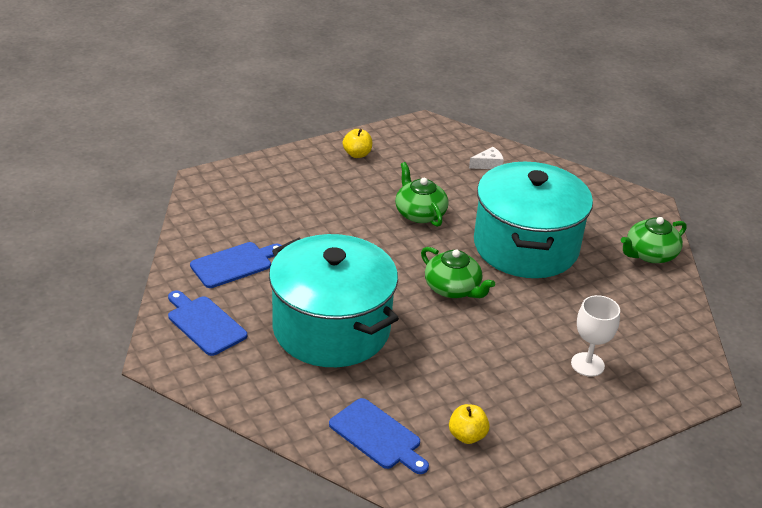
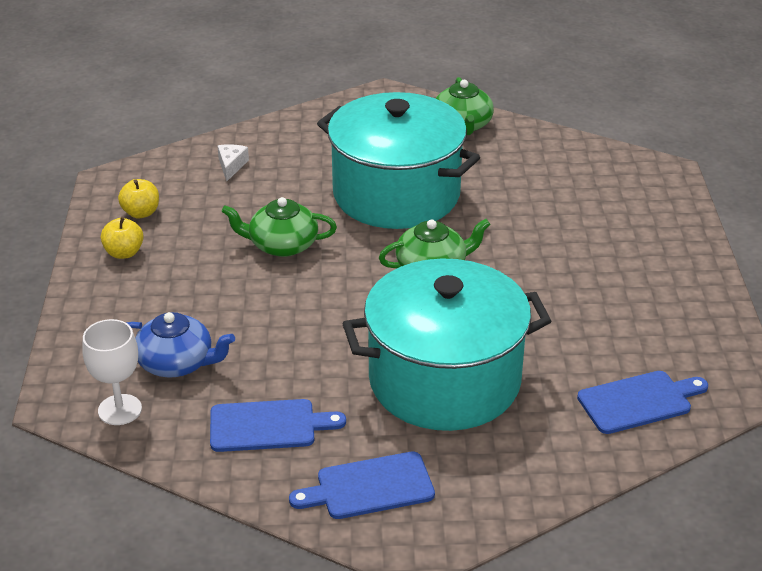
camera: 60 degrees left, 0 degrees up
blue cutting board [190,242,282,288] -> blue cutting board turned 90 degrees clockwise [210,399,346,452]
yellow apple [449,404,490,444] -> yellow apple moved to [118,179,159,218]
white goblet [571,295,620,377] -> white goblet moved to [82,319,142,425]
none -> blue teapot [127,312,235,377]

